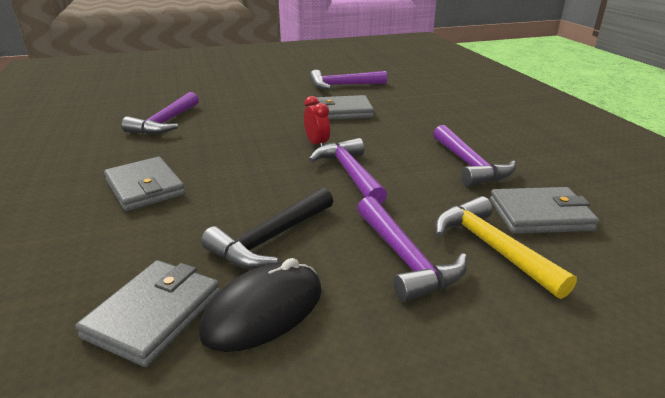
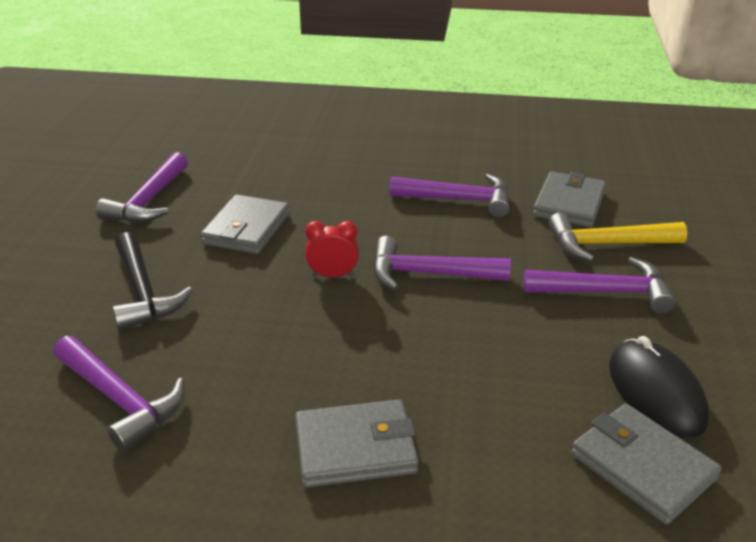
camera: 65 degrees left, 5 degrees up
black hammer [201,187,333,269] -> black hammer moved to [112,232,193,330]

